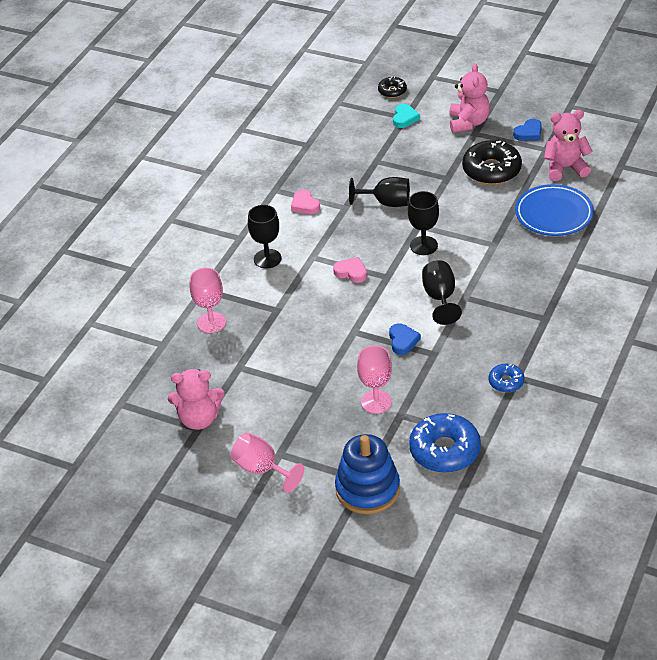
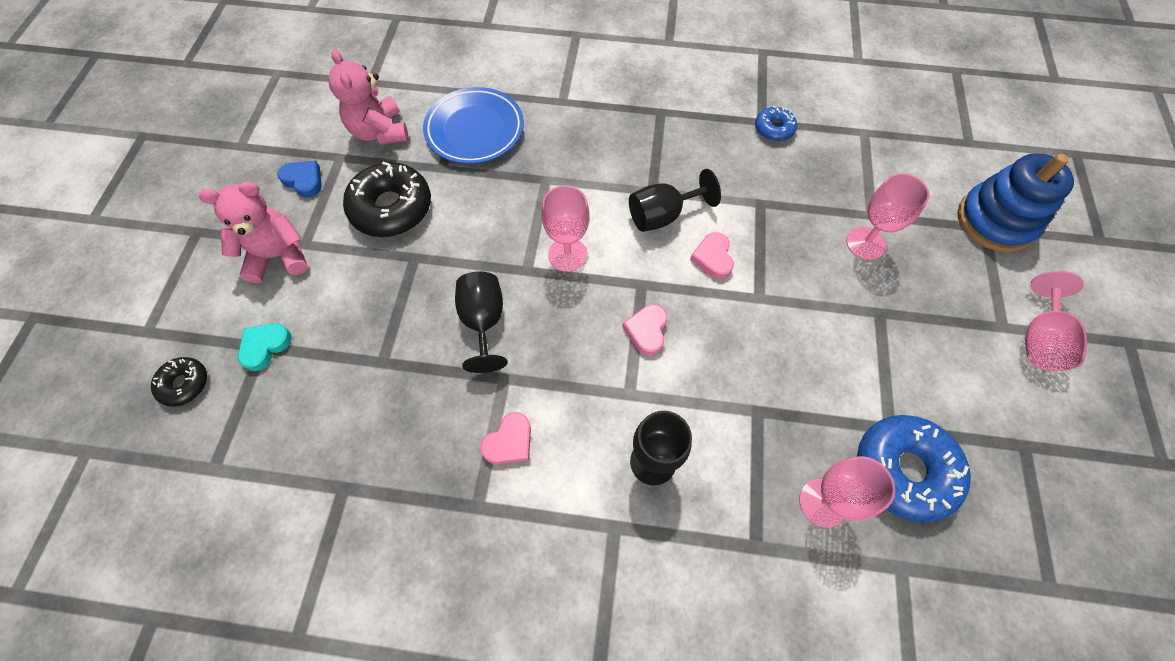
camera: 110 degrees left, 20 degrees up
pink teddy bear [168,369,225,430] -> none
blue heart [389,324,421,355] -> none
turquoise heart [393,104,420,128] -> turquoise heart turned 45 degrees counterclockwise [238,323,292,371]
black goblet [408,191,439,255] -> pink goblet [542,185,590,272]
blue donut [409,413,481,473] -> blue donut moved to [857,415,971,523]
none -> pink heart [690,232,734,279]

